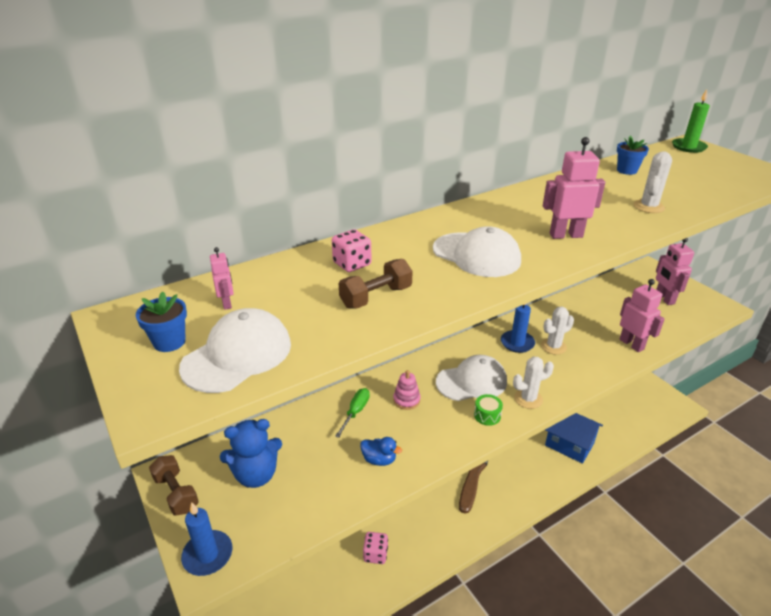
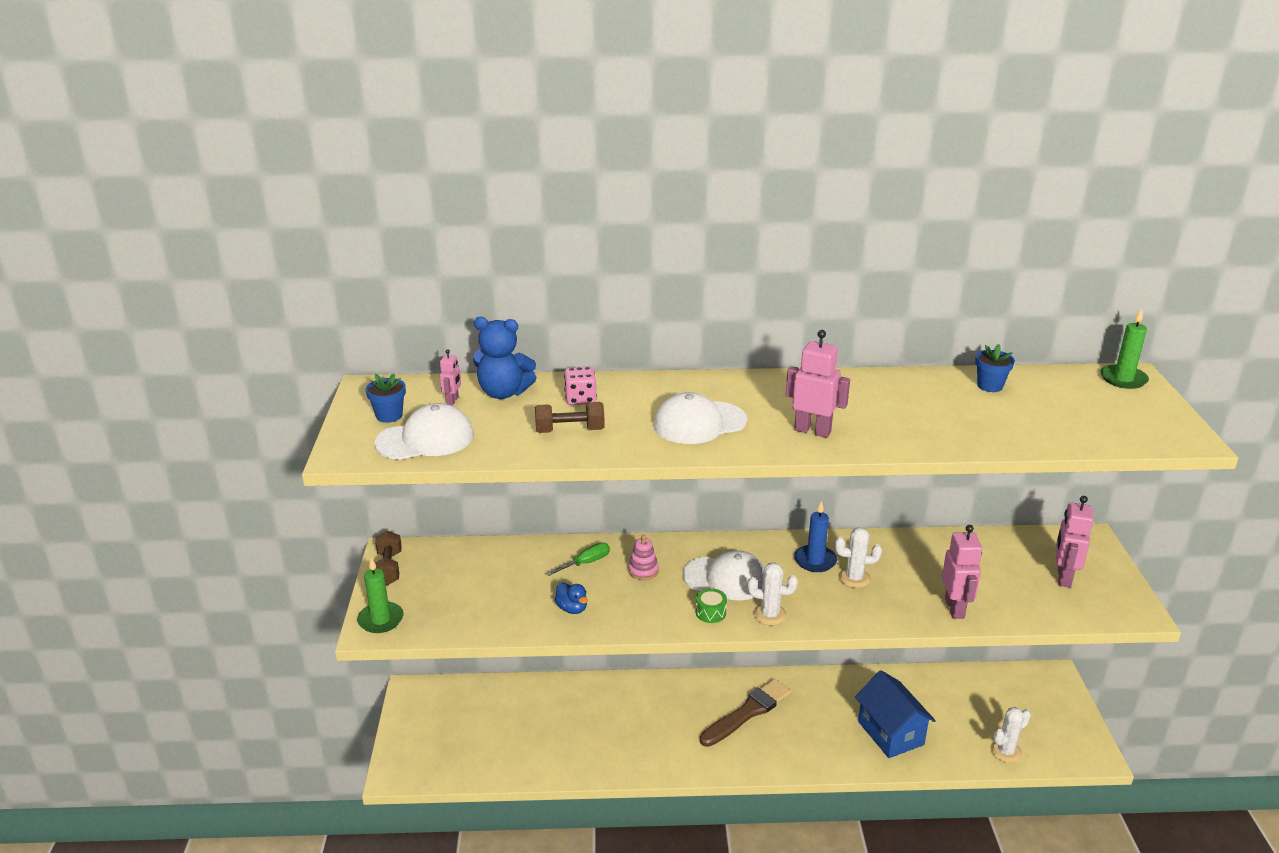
camera: 30 degrees right, 5 degrees down
blue candle [181,502,233,576] -> green candle [357,557,404,633]
blue teddy bear [220,419,282,488] -> blue teddy bear moved to [473,317,537,399]
pink dice [363,532,388,564] -> none
white cap [433,226,521,277] -> white cap turned 90 degrees clockwise [654,392,747,444]
white cactus [633,151,672,213] -> white cactus moved to [991,707,1031,763]

